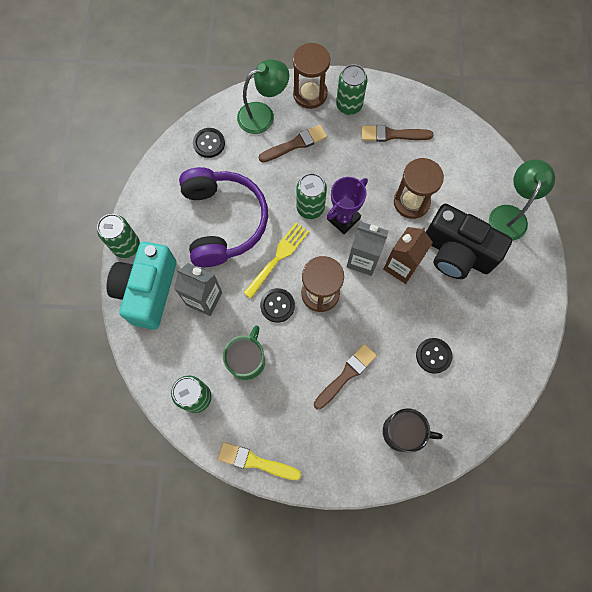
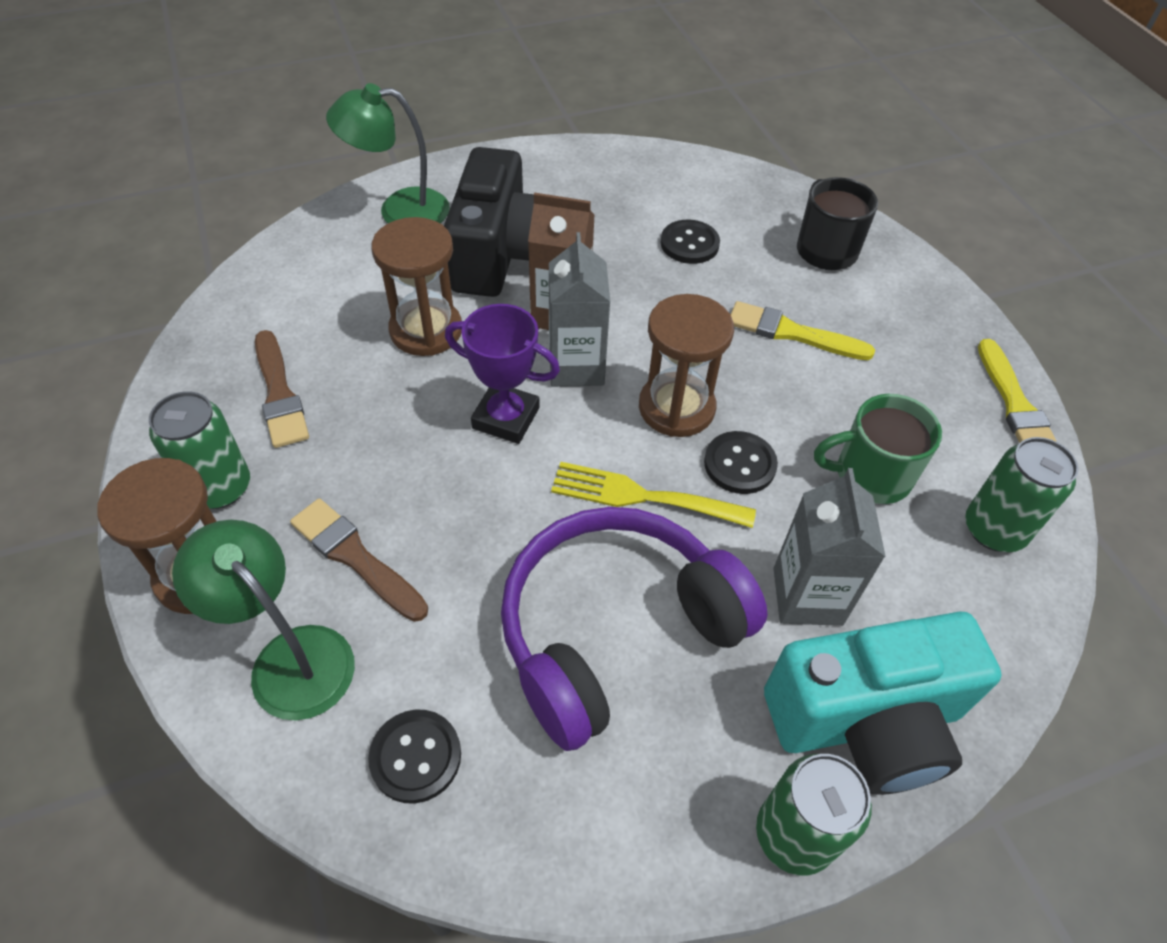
camera: 115 degrees left, 20 degrees down
green can [296,173,327,219] -> none
brown brush [314,344,377,410] -> yellow brush [731,301,875,360]

